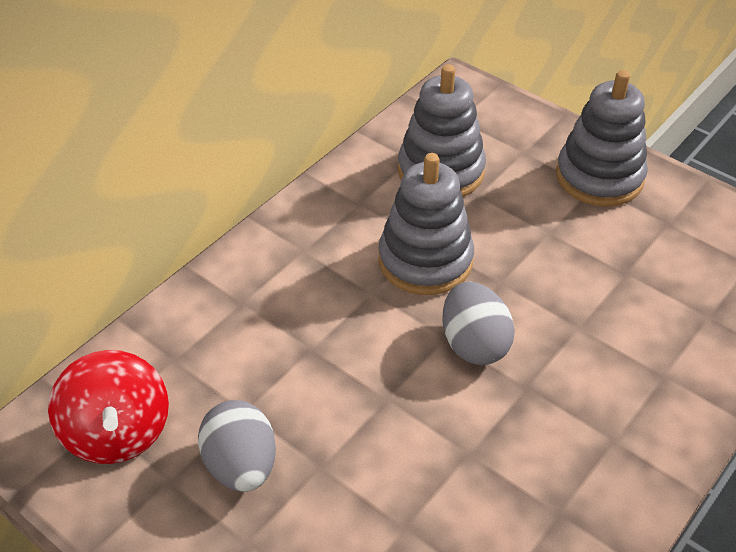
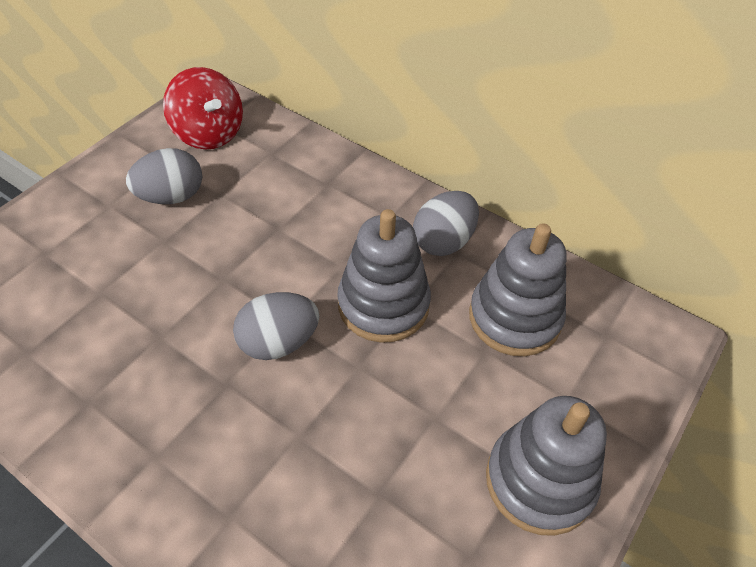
camera: 85 degrees right, 5 degrees up
red spinning top [48,350,169,464] -> red spinning top turned 105 degrees counterclockwise [163,67,243,150]
none -> grey egg [413,191,479,256]

